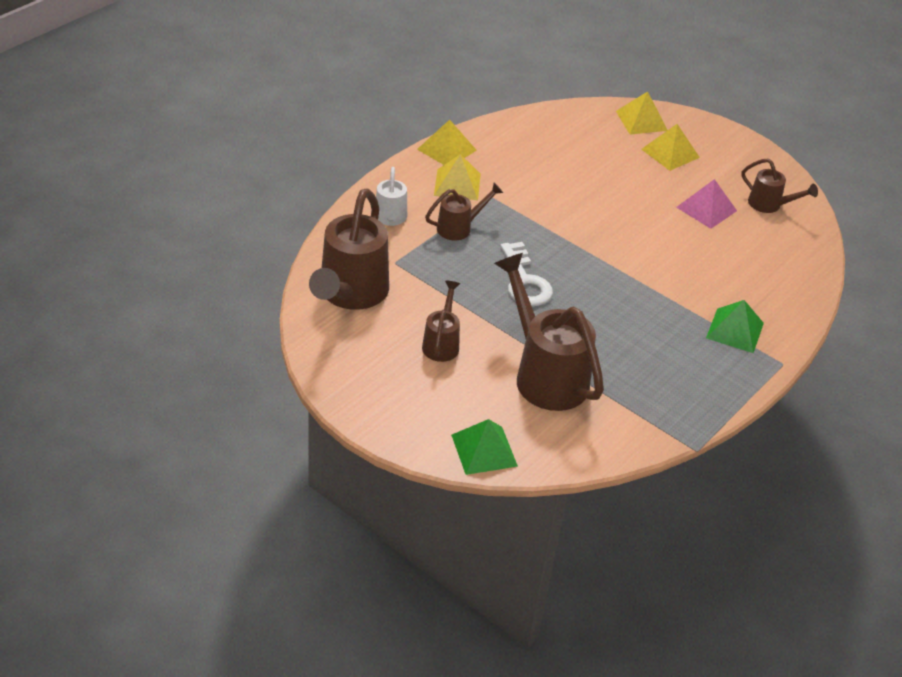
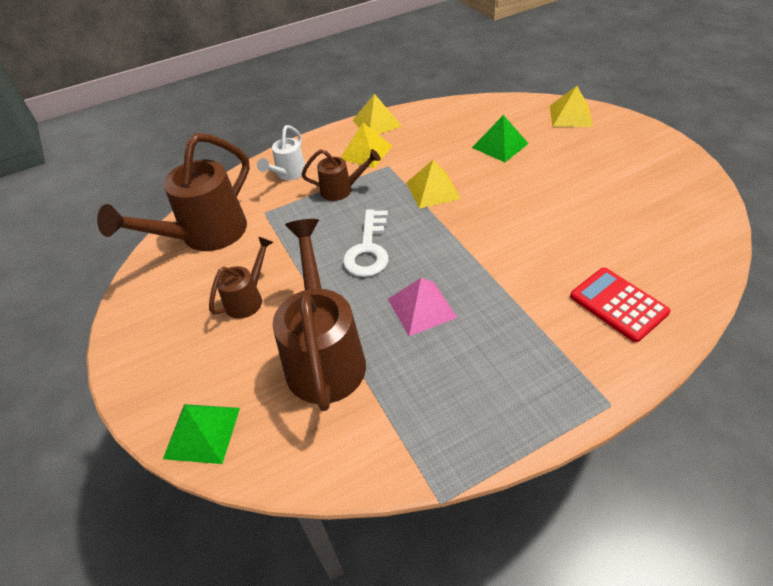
camera: 30 degrees right, 5 degrees up
yellow pyramid [641,124,700,171] -> yellow pyramid moved to [406,160,461,208]
pink pyramid [676,179,737,229] -> pink pyramid moved to [388,278,458,336]
green pyramid [706,300,764,353] -> green pyramid moved to [472,115,529,162]
brown watering can [741,158,818,213] -> none
none -> red calculator [570,268,671,342]

